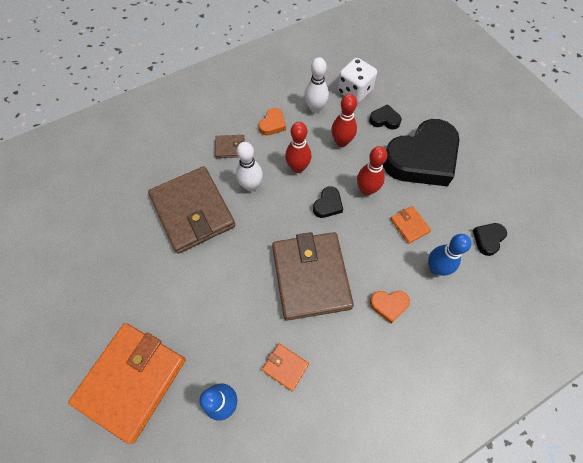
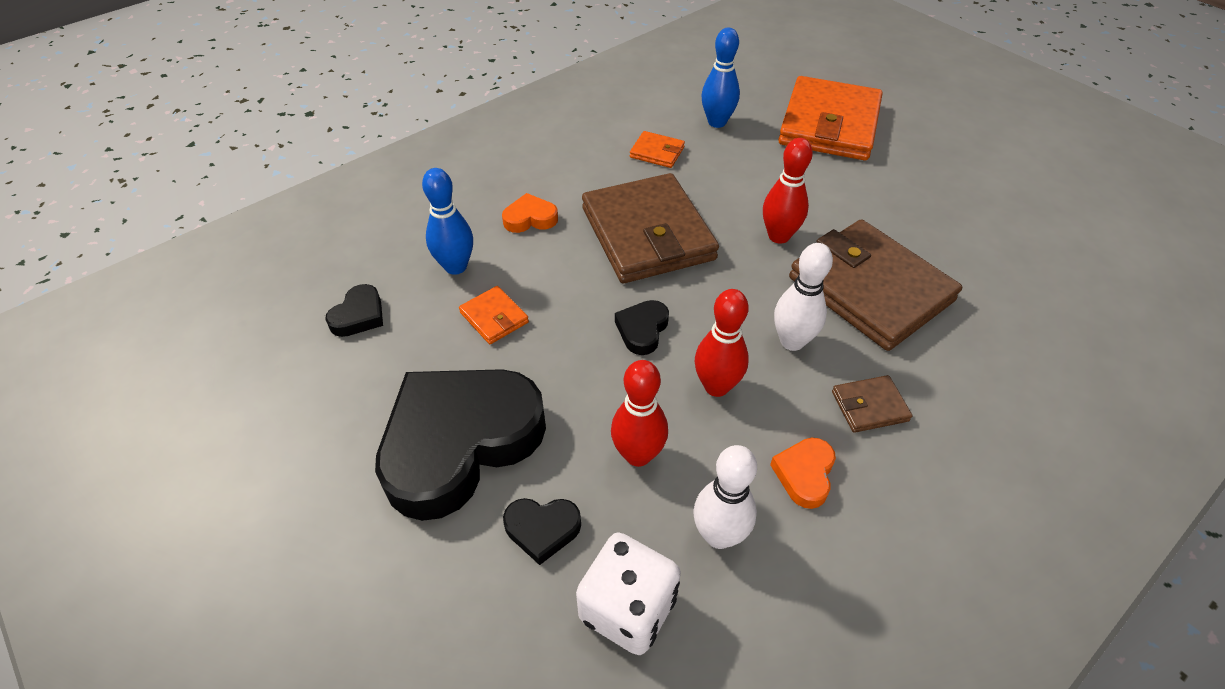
camera: 170 degrees right, 15 degrees down
red bowling pin [357,146,387,196] -> red bowling pin moved to [763,138,813,244]

